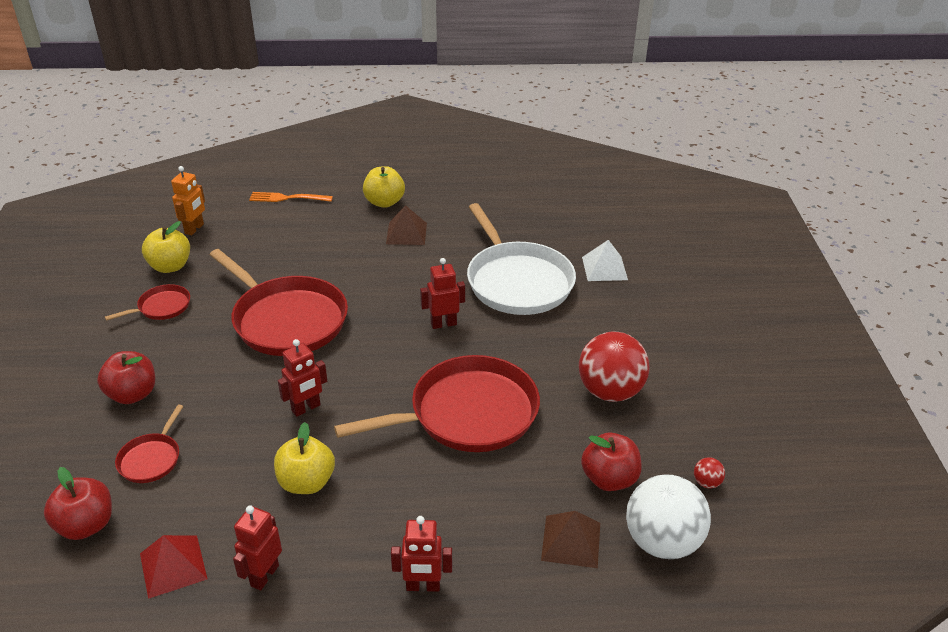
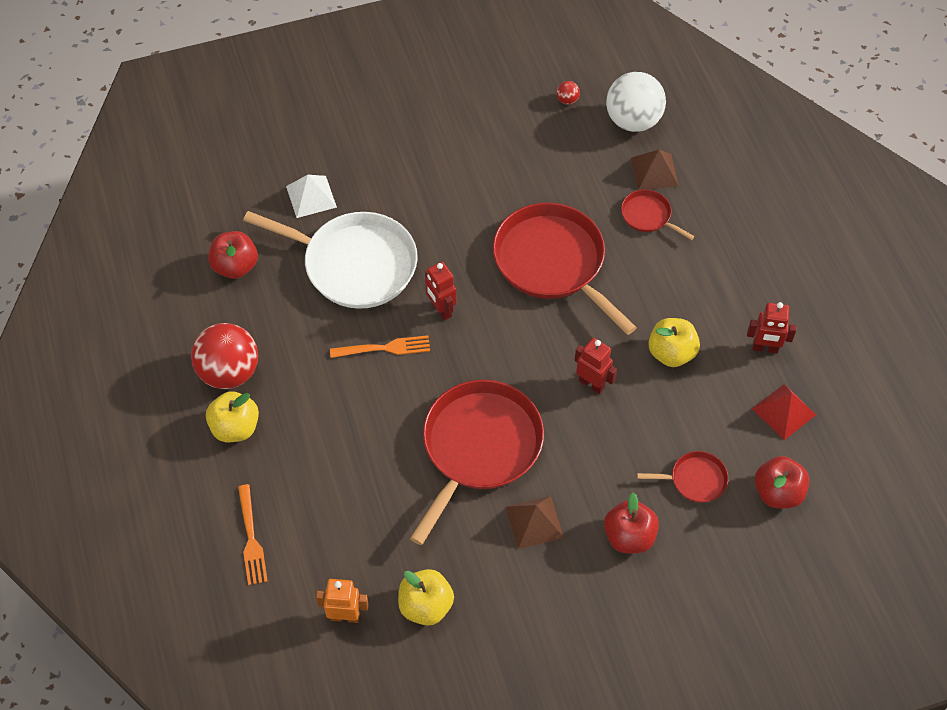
camera: 105 degrees left, 20 degrees up
red pan [105,284,190,321] -> red pan moved to [621,190,695,240]
brown pyramid [386,205,427,245] -> brown pyramid moved to [506,496,564,549]
red robot [391,516,452,592] -> none
white pan [467,203,576,315] -> white pan turned 60 degrees clockwise [243,211,418,309]
red ball [579,332,649,402] -> red ball moved to [191,323,258,389]
red apple [581,432,642,491] -> red apple moved to [208,231,258,279]
none -> orange fork [330,335,430,358]

